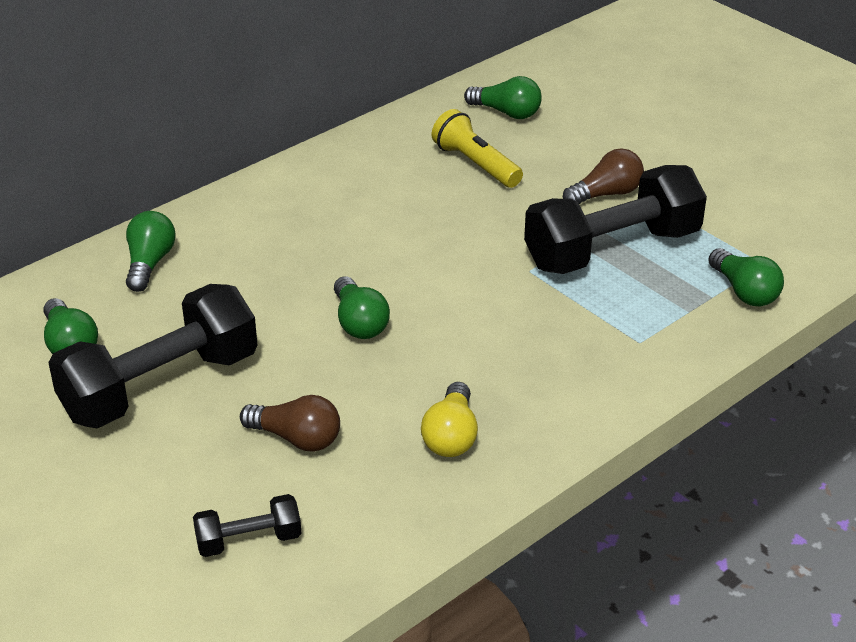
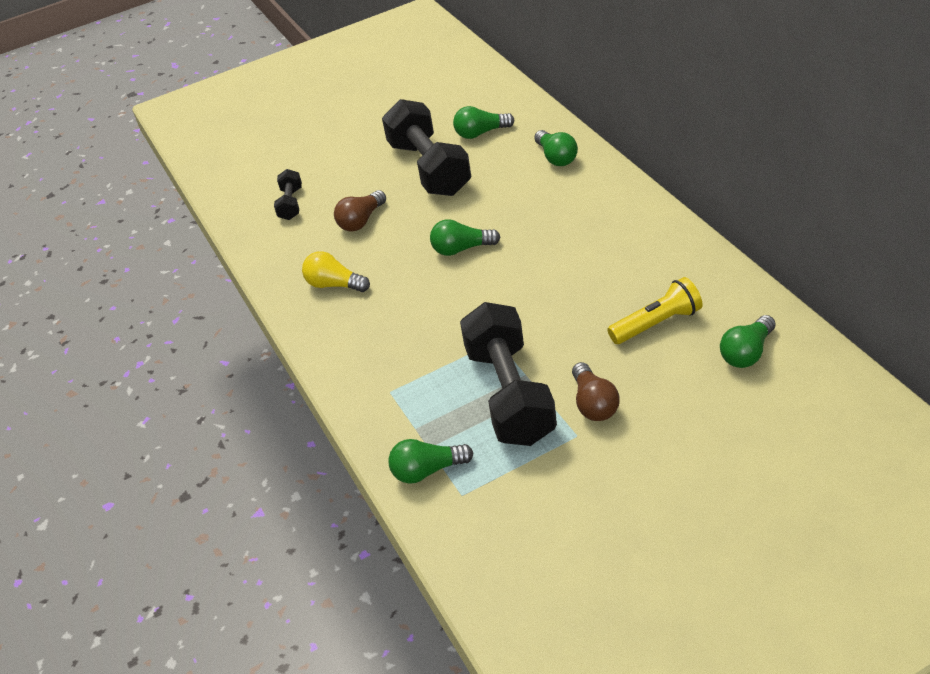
camera: 110 degrees right, 5 degrees up
green light bulb [126,211,176,292] -> green light bulb turned 45 degrees clockwise [534,130,578,166]

